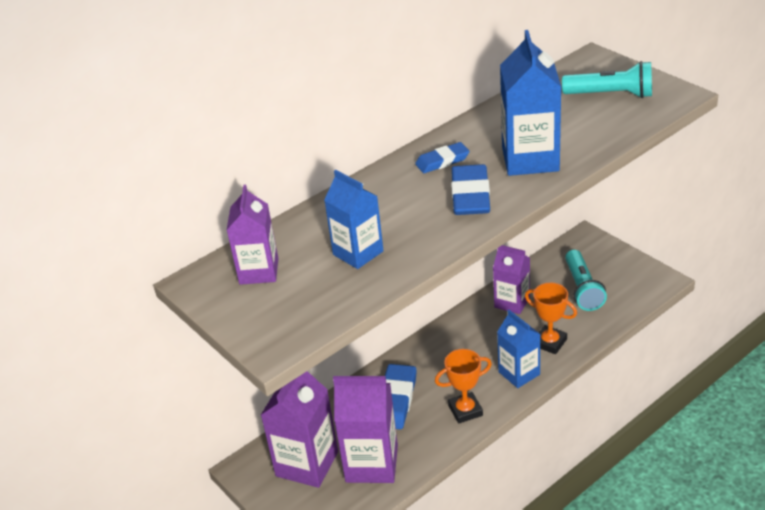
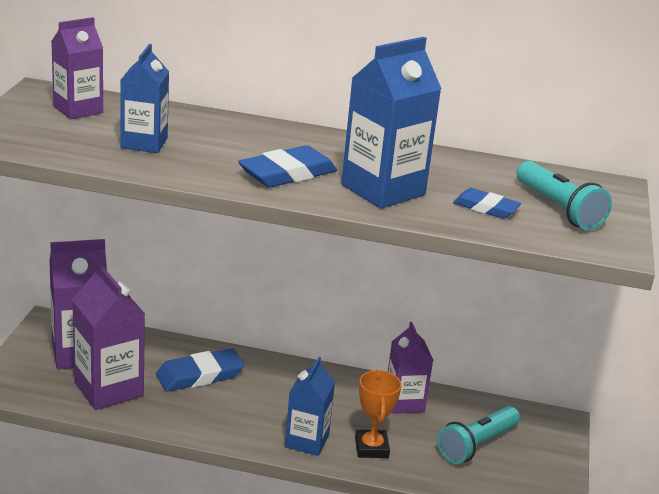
camera: 45 degrees right, 10 degrees down
blue eraser [415,142,470,173] -> blue eraser moved to [453,188,521,219]
orange trophy [435,349,492,424] -> none

